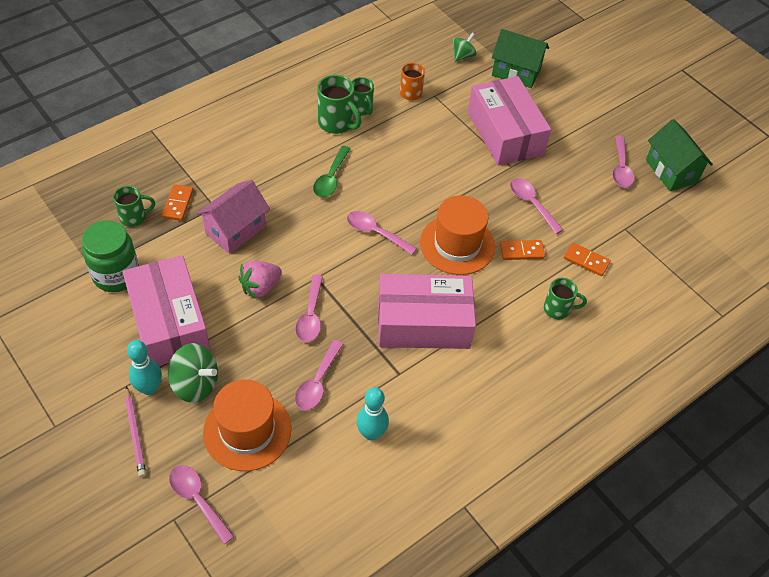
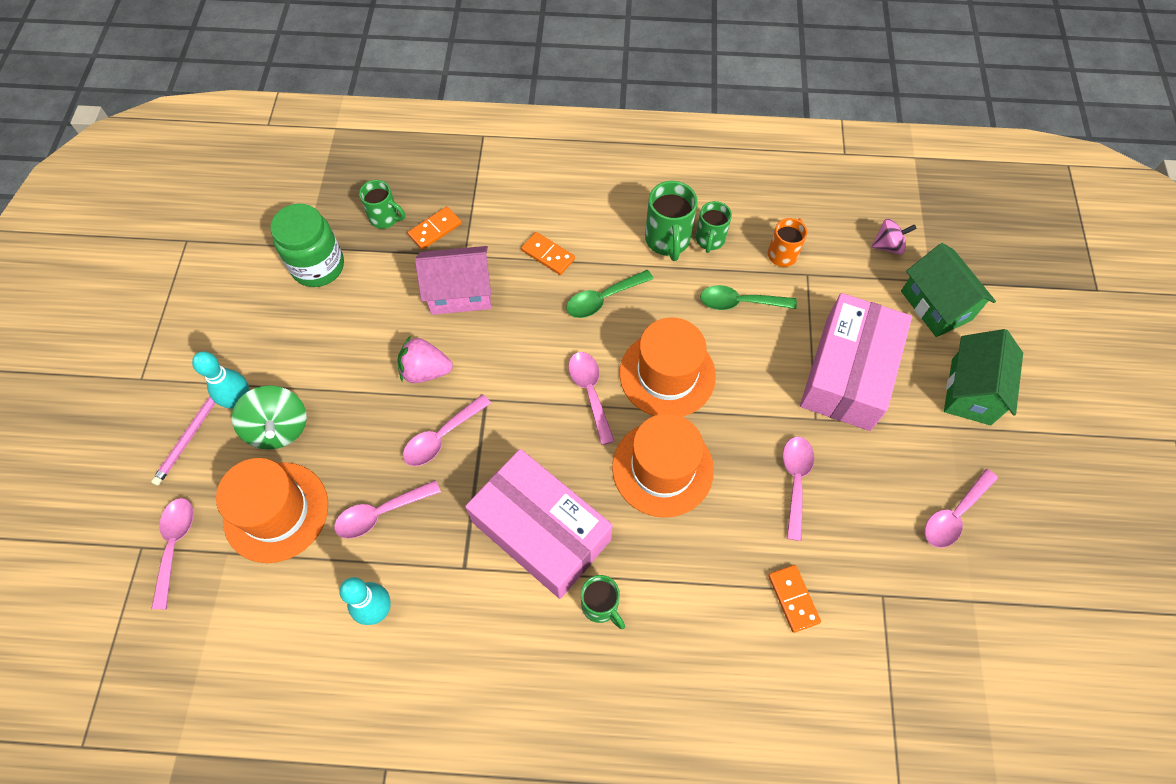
camera: 45 degrees right, 10 degrees up
pink box [123,255,210,366] -> none
green spinning top [453,33,476,62] -> pink spinning top [871,219,917,255]
orange domino [500,240,545,260] -> orange domino moved to [521,232,575,275]
green mug [544,278,587,319] -> green mug moved to [581,575,625,629]
green house [646,119,713,191] -> green house moved to [944,329,1023,425]
none -> orange hat [619,317,716,417]
none -> green spoon [700,285,797,310]

